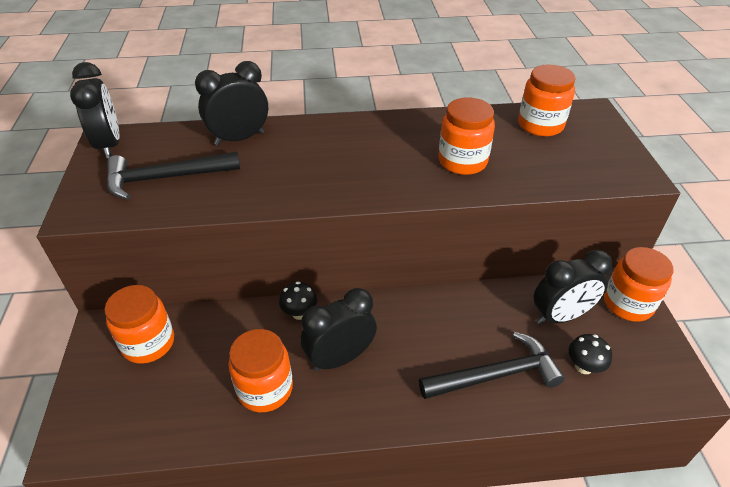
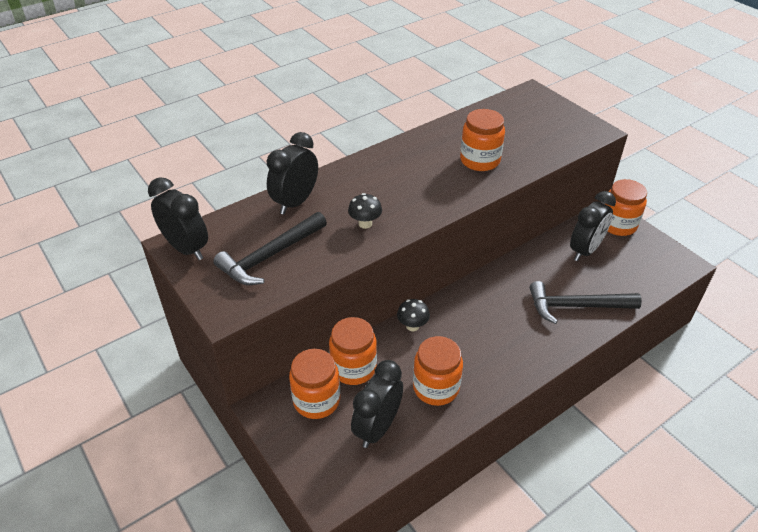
camera: 30 degrees left, 0 degrees up
black clock [300,288,377,372] -> black clock moved to [351,360,403,448]
black hammer [419,332,565,399] -> black hammer turned 135 degrees counterclockwise [529,281,642,324]
orange jar [518,64,576,137] -> orange jar moved to [329,317,377,385]
black mushroom [569,334,612,374] -> black mushroom moved to [348,193,382,229]

